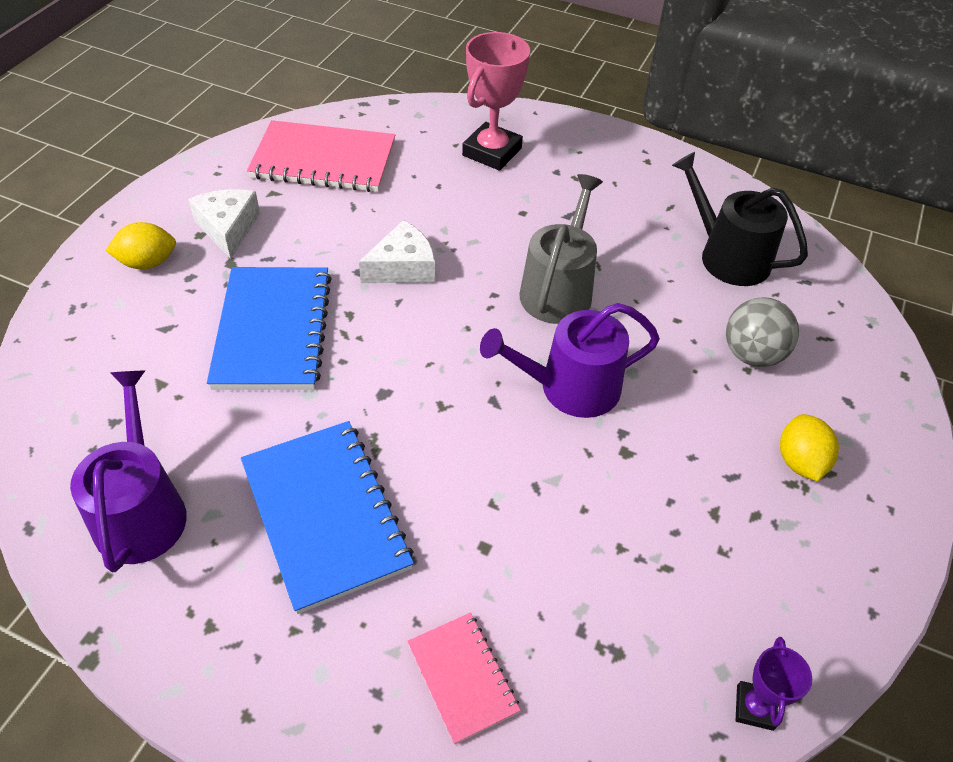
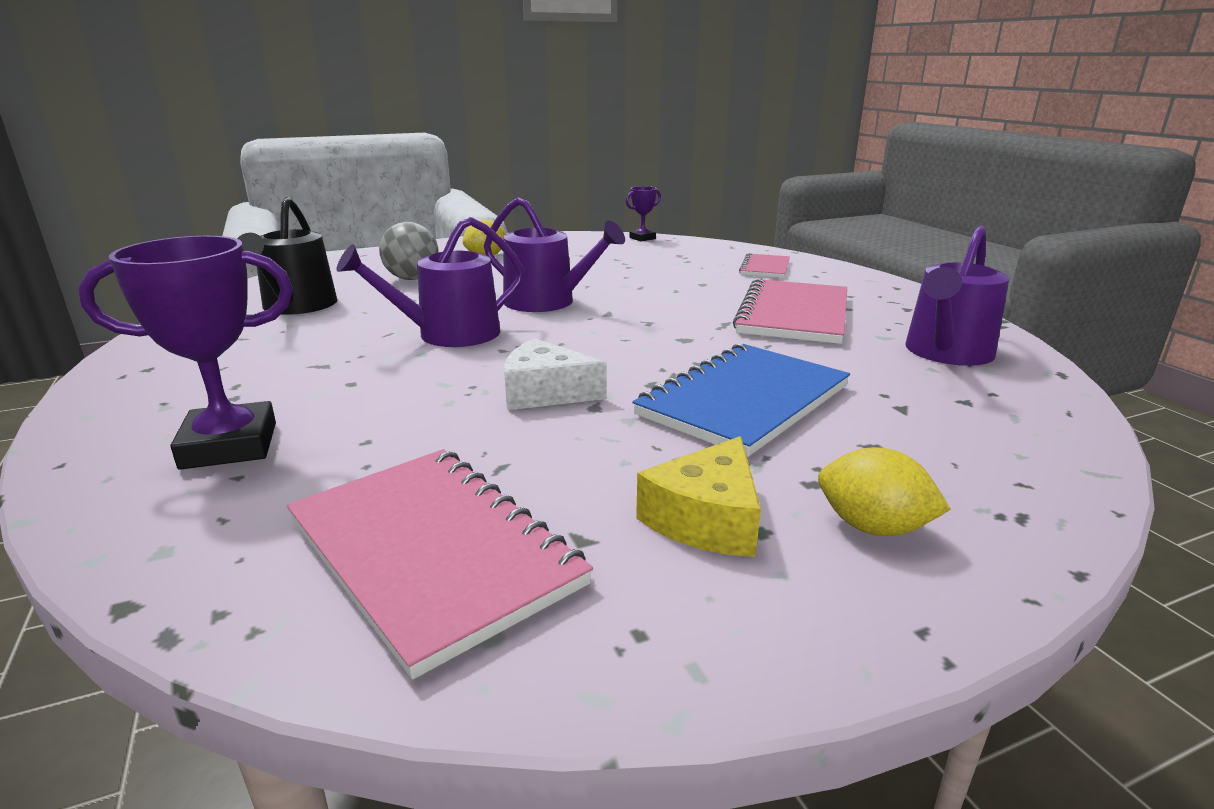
camera: 135 degrees left, 25 degrees down
white cheese [188,189,260,259] -> yellow cheese [636,436,761,557]
blue notebook [241,421,414,614] -> pink notebook [733,278,847,344]
pink trophy [462,32,530,171] -> purple trophy [78,236,293,470]
grey watering can [520,174,603,324] -> purple watering can [336,217,524,347]

